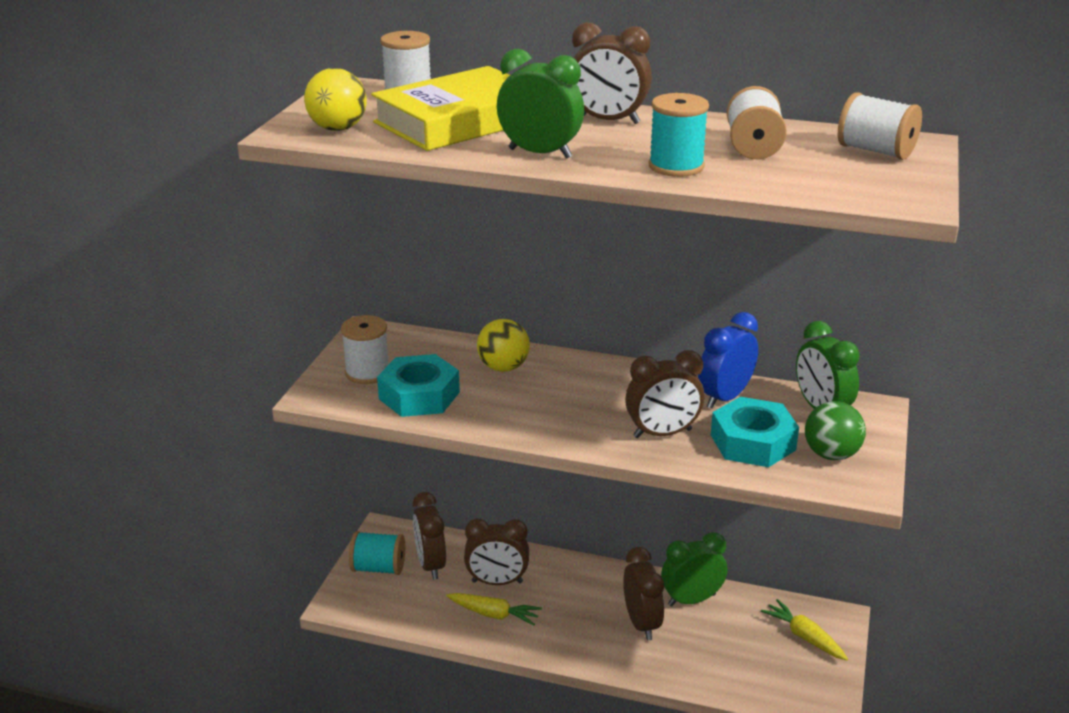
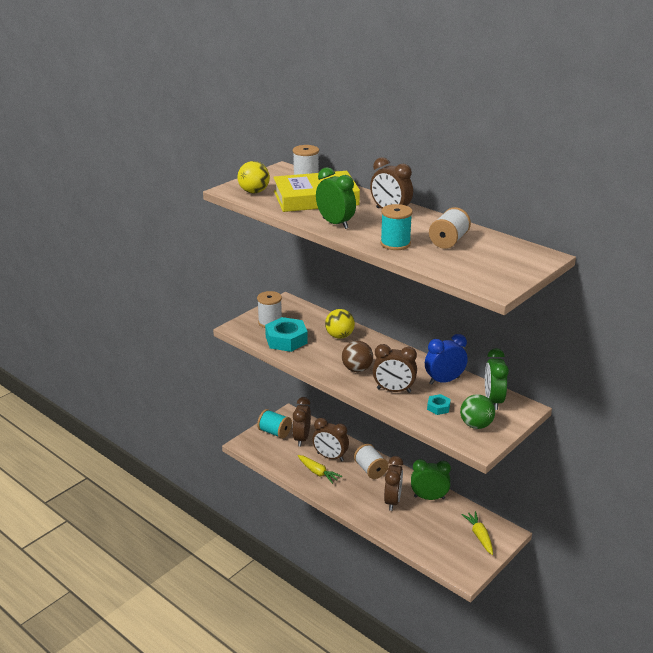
camera: 25 degrees right, 0 degrees up
turquoise nut [711,397,799,467] -> turquoise nut [427,394,451,415], size x0.50
white spool [838,92,922,160] -> white spool moved to [354,444,388,479]
none -> brown ball [342,341,373,372]

